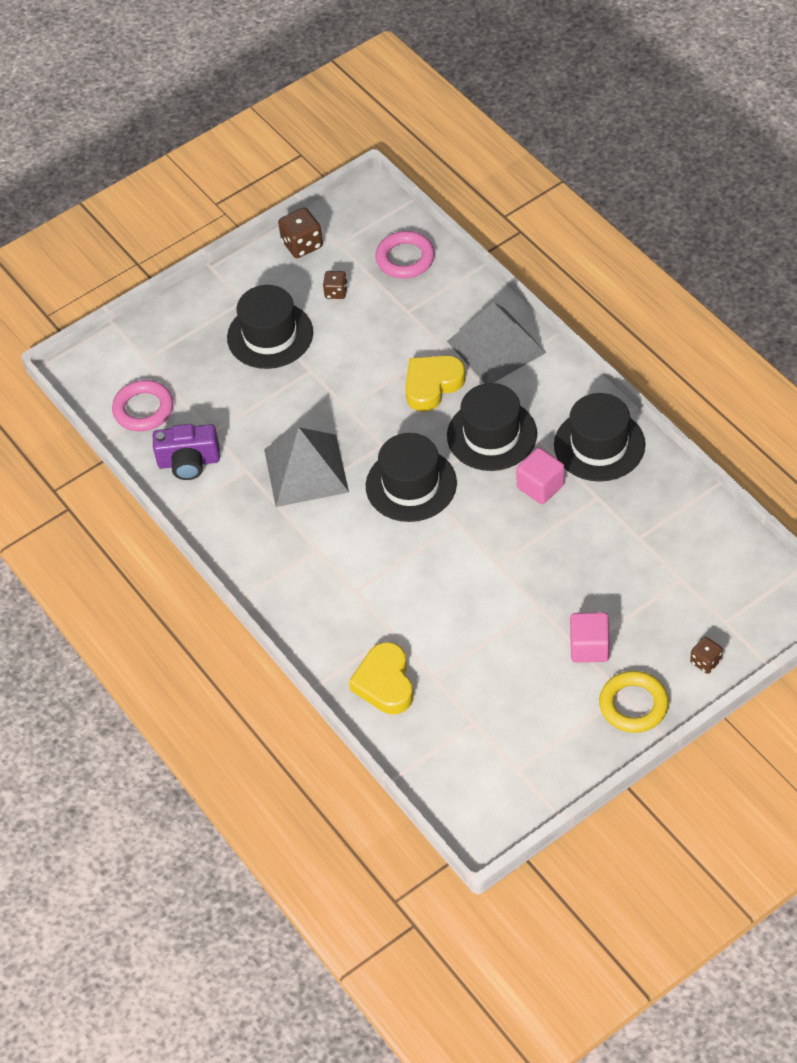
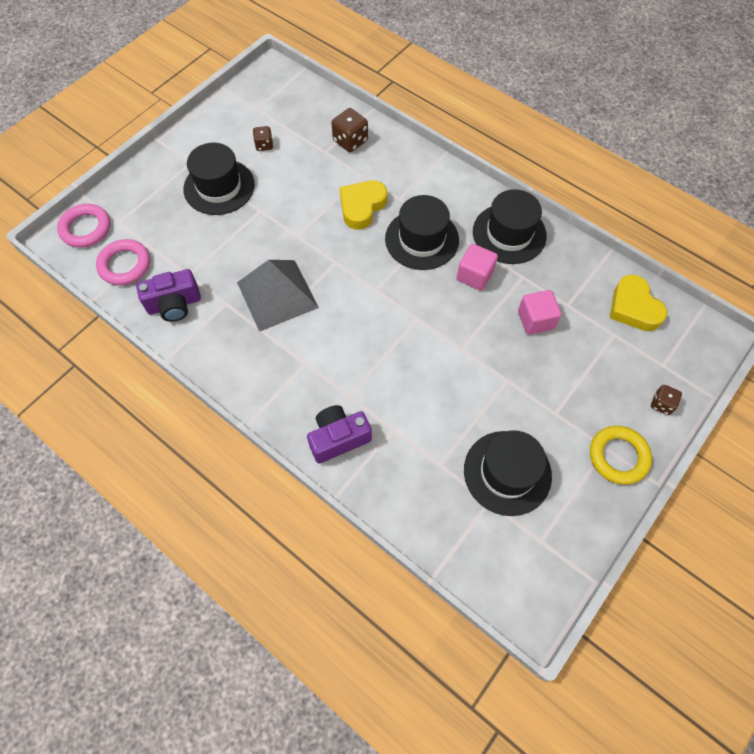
camera: 20 degrees left, 10 degrees up
brown dice [278,207,323,258] -> brown dice moved to [332,108,368,152]
yellow heart [349,642,413,714] -> yellow heart moved to [610,275,667,331]
black hat [366,433,457,522] -> black hat moved to [464,430,552,516]
pink ring [375,231,435,279] -> pink ring moved to [57,204,111,248]
grey pyramid [447,302,546,383] -> none
pink cube [570,612,610,662] -> pink cube moved to [518,290,562,335]
none -> purple camera [307,405,372,463]

